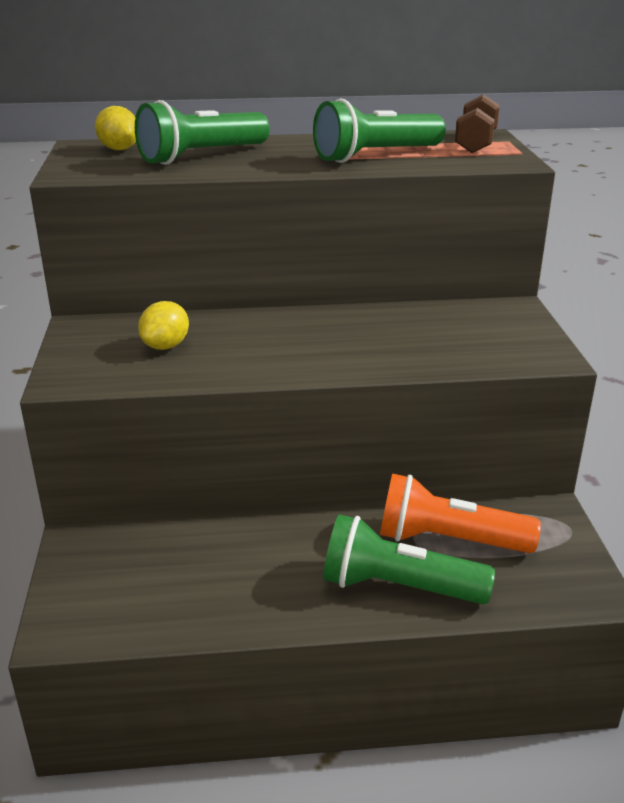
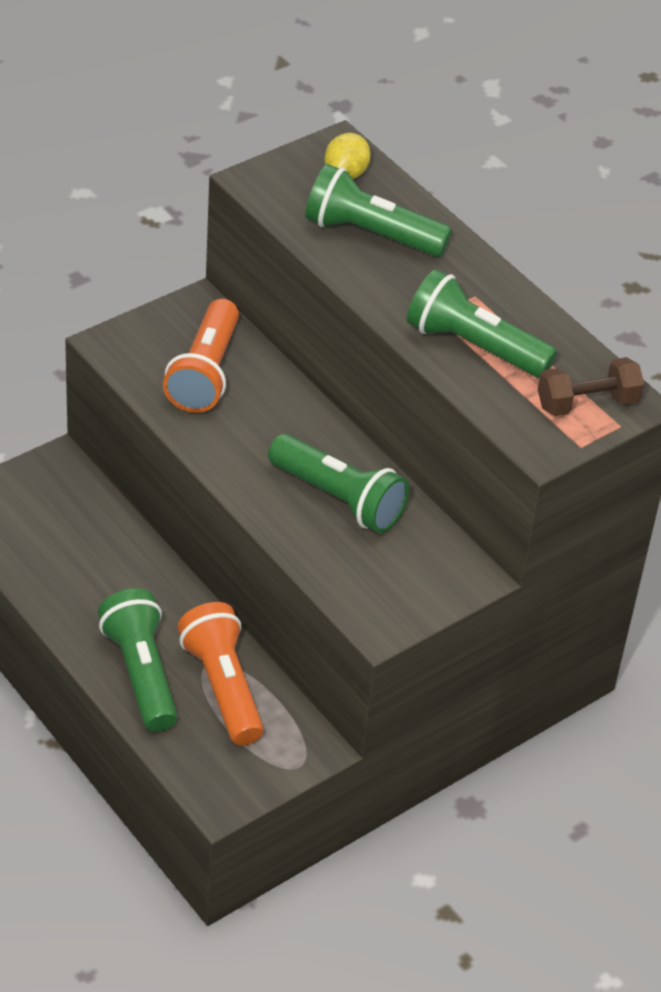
camera: 55 degrees right, 15 degrees up
yellow lemon [138,301,189,350] -> orange flashlight [163,299,239,413]
none -> green flashlight [268,434,409,533]

